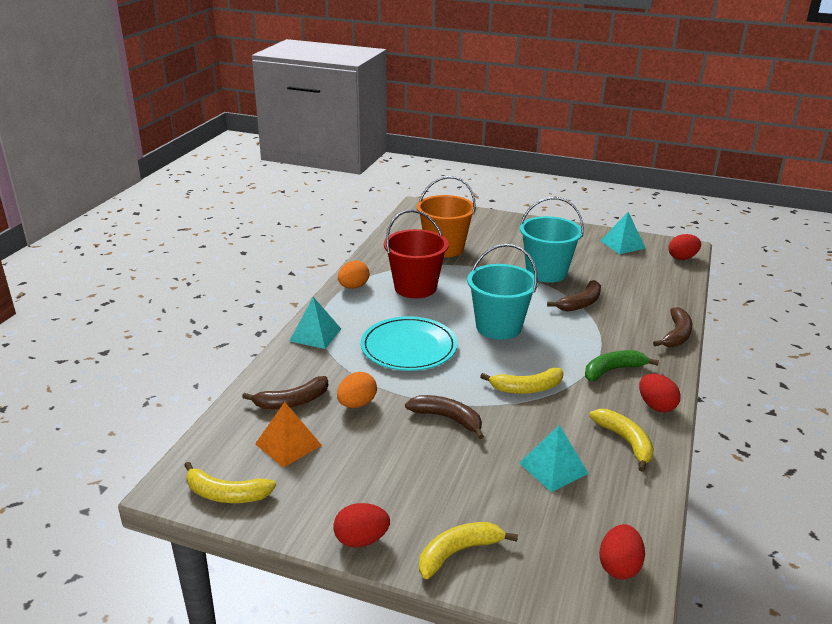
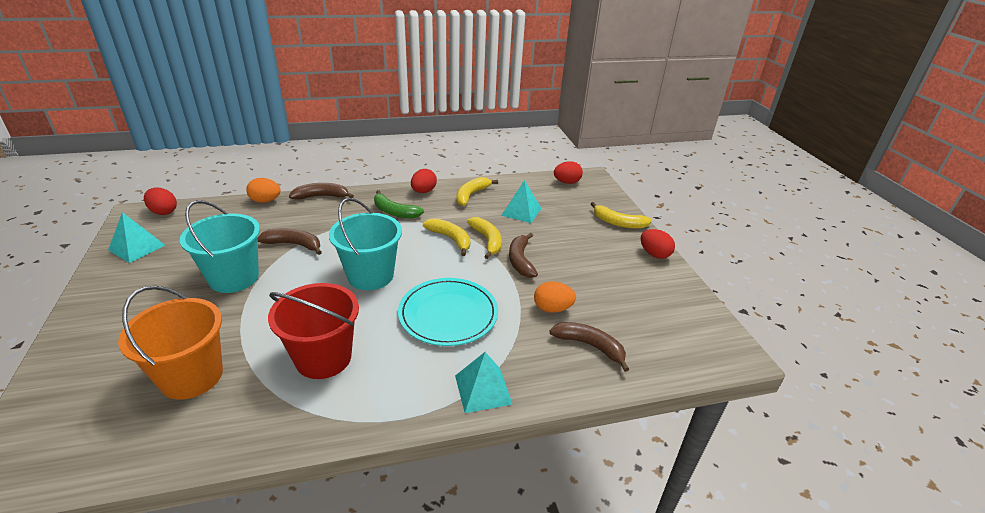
camera: 125 degrees left, 5 degrees up
yellow banana [184,462,276,503] -> yellow banana moved to [467,217,502,259]
orange pyramid [255,402,322,468] -> none
orange egg [338,260,369,289] -> orange egg moved to [246,178,281,203]

